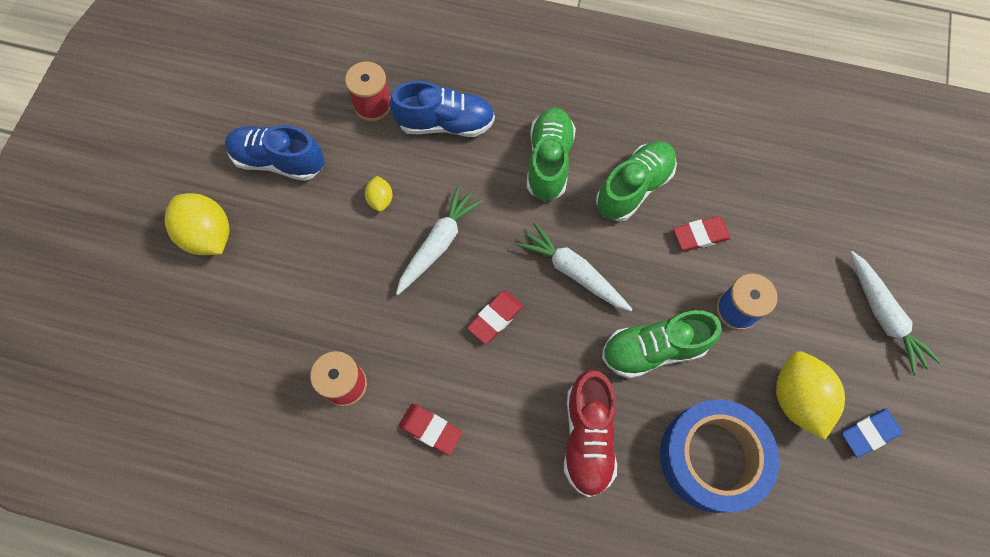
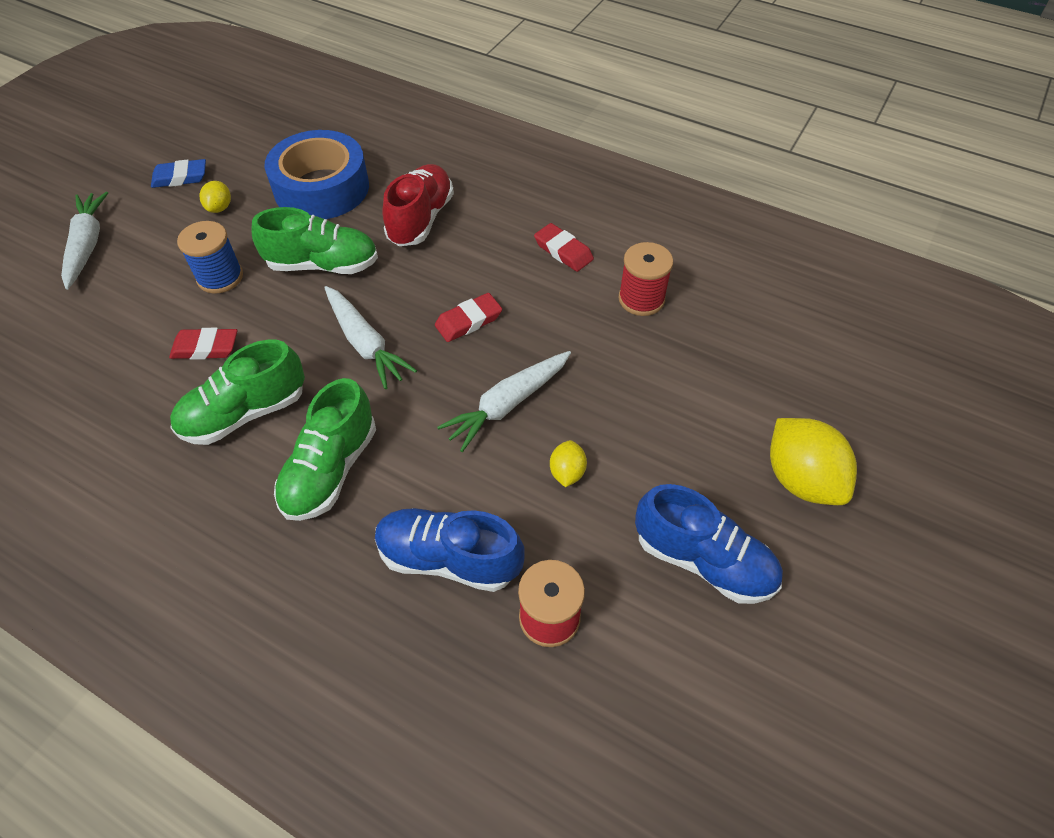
camera: 165 degrees left, 15 degrees down
yellow lemon [776,351,845,440] -> yellow lemon [199,181,231,213], size x0.50

